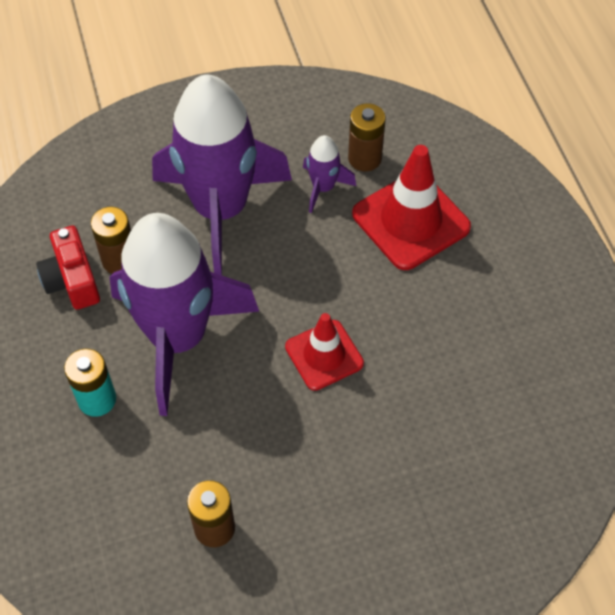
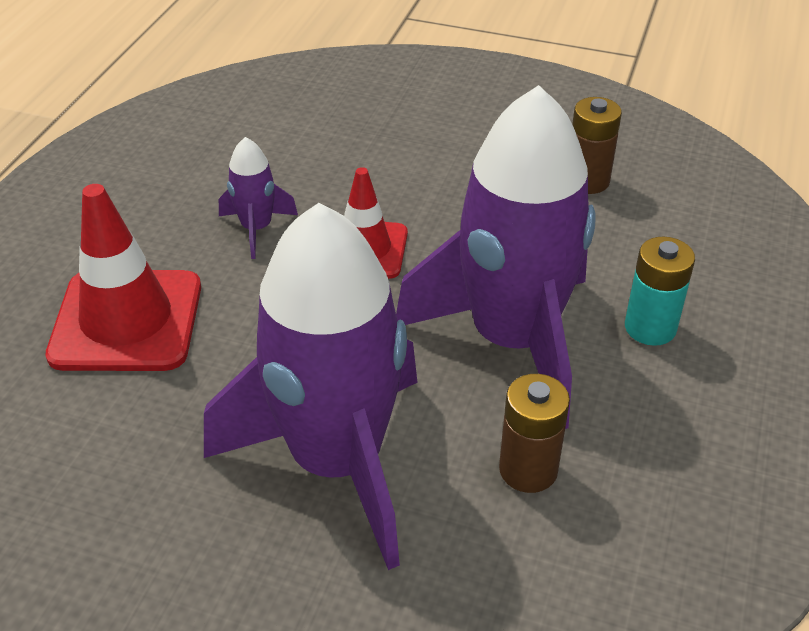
camera: 145 degrees left, 15 degrees down
red camera [36,226,100,310] -> none
purple rocket [303,135,356,213] -> purple rocket moved to [219,137,298,259]
brown battery [348,103,386,171] -> none

